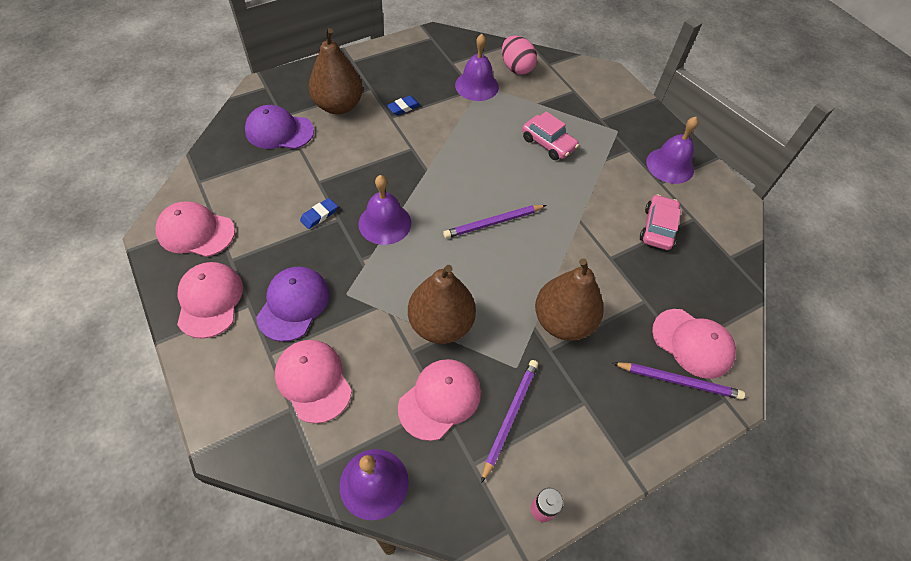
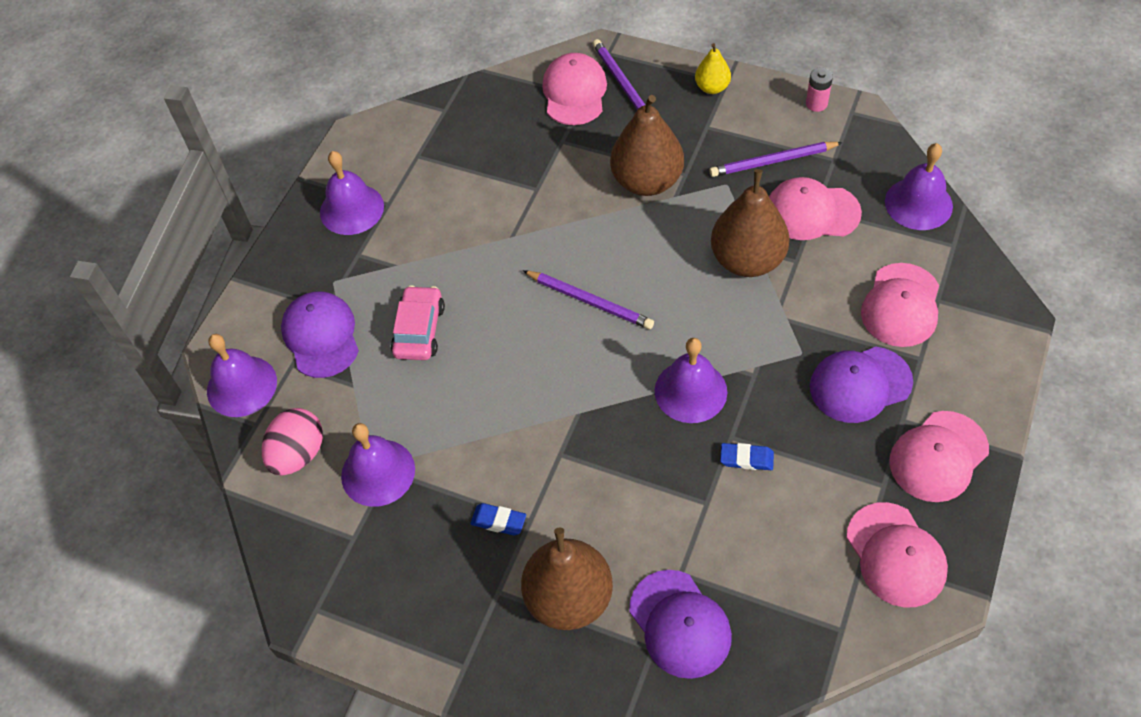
camera: 120 degrees left, 0 degrees up
pink car [640,194,681,250] -> none
none -> purple bell [207,334,277,417]
none -> purple cap [281,291,359,378]
none -> yellow pear [695,43,731,94]

